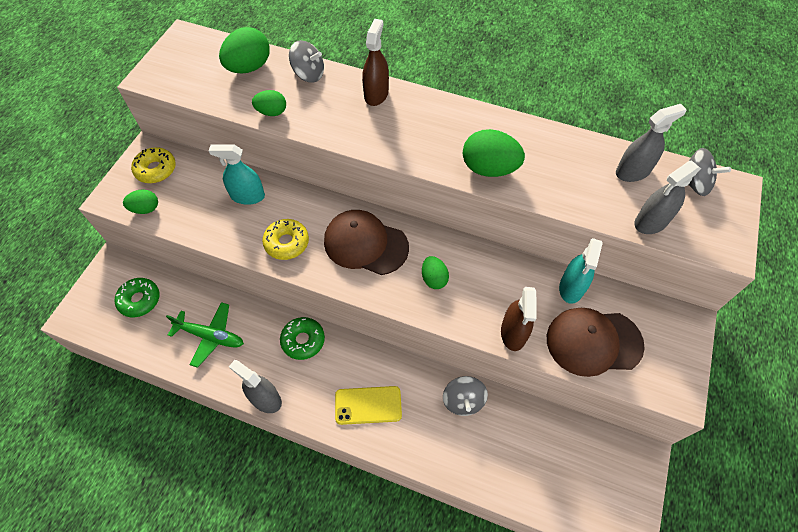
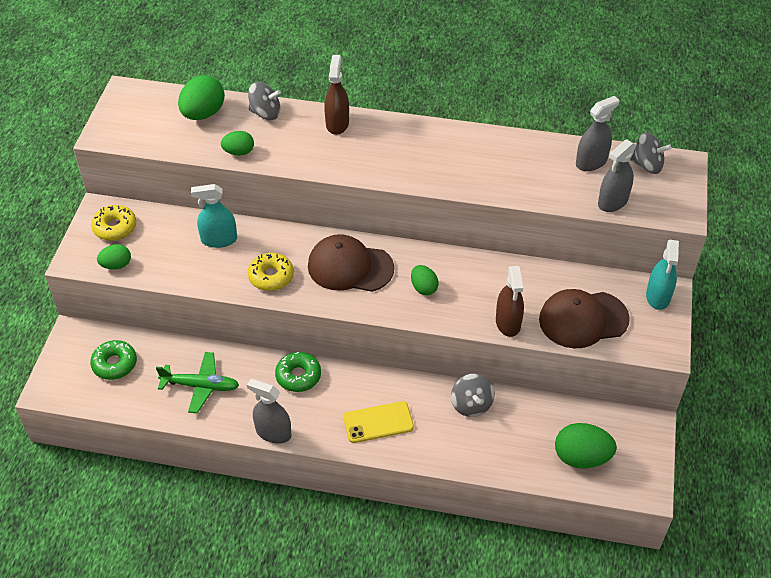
camera: 10 degrees left, 10 degrees down
green egg [463,129,525,177] -> green egg moved to [555,423,617,469]
turquoise spray bottle [559,238,603,304] -> turquoise spray bottle moved to [646,240,679,310]

